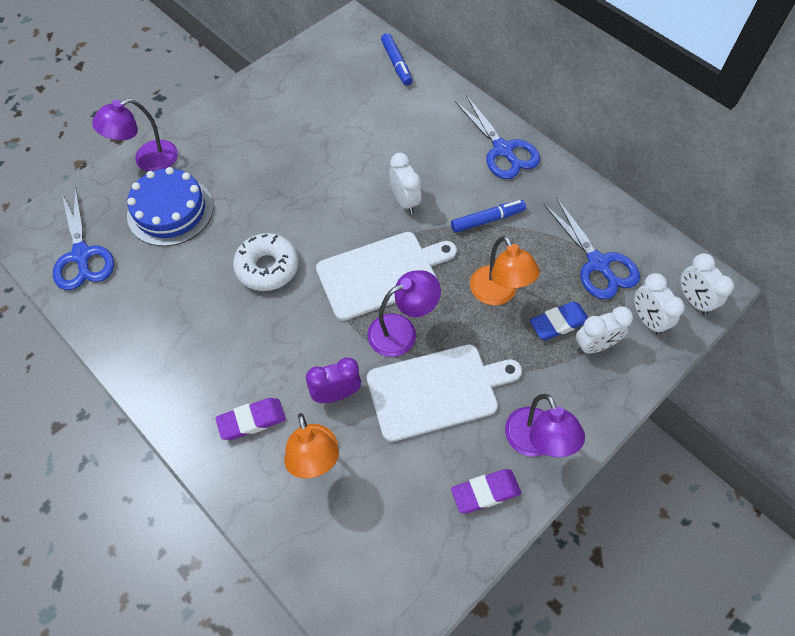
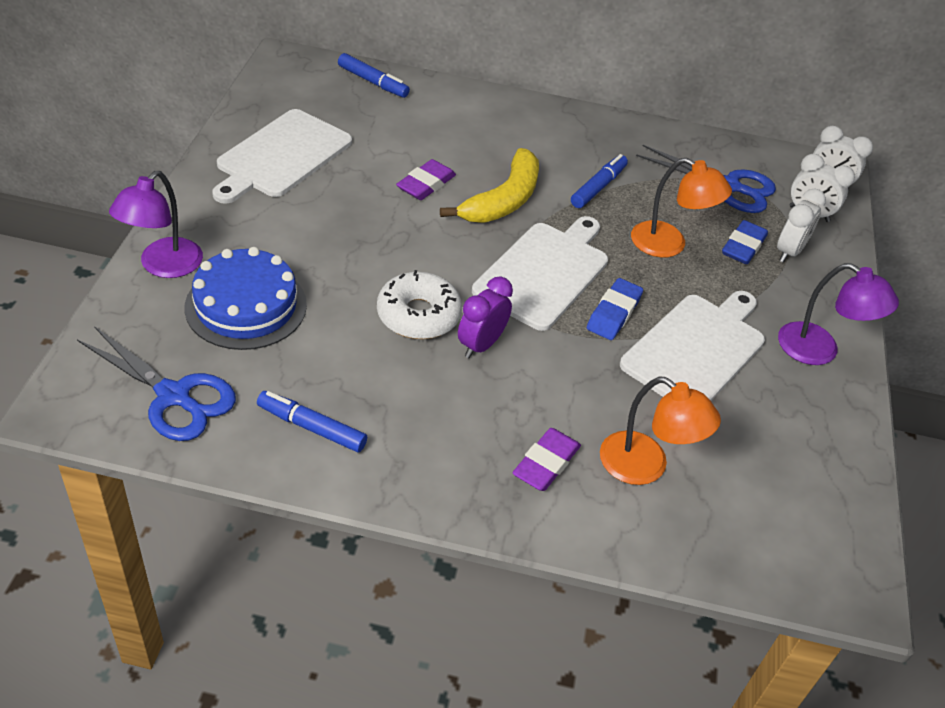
camera: 40 degrees left, 15 degrees down
purple clock [306,357,361,403] -> purple clock moved to [458,277,513,358]
purple lamp [368,270,441,357] -> blue eraser [587,278,643,340]
white clock [390,153,421,214] -> yellow banana [440,148,539,223]
purple eraser [451,469,521,513] -> purple eraser moved to [396,159,456,200]
blue scissors [455,95,540,179] -> none
none -> white cutting board [212,109,352,204]
none -> blue marker [257,391,367,452]

